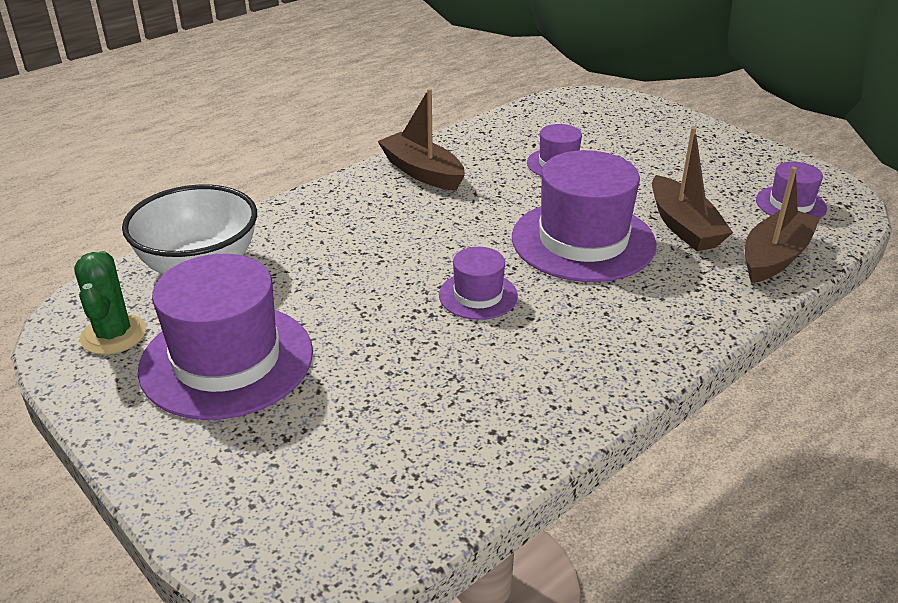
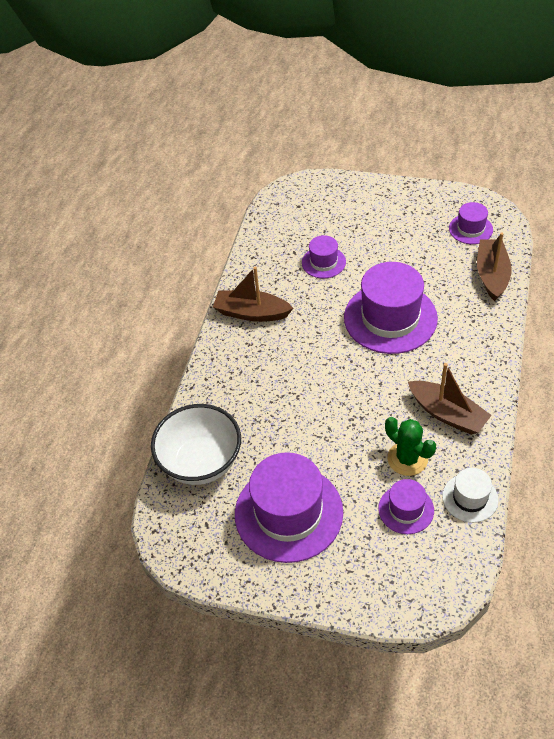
camera: 30 degrees left, 15 degrees up
green cactus [74,251,146,355] -> green cactus moved to [385,417,436,476]
purple hat [439,247,518,320] -> purple hat moved to [378,479,434,534]
brown boat [652,127,733,251] -> brown boat moved to [408,363,492,435]
none -> white hat [442,468,498,523]

